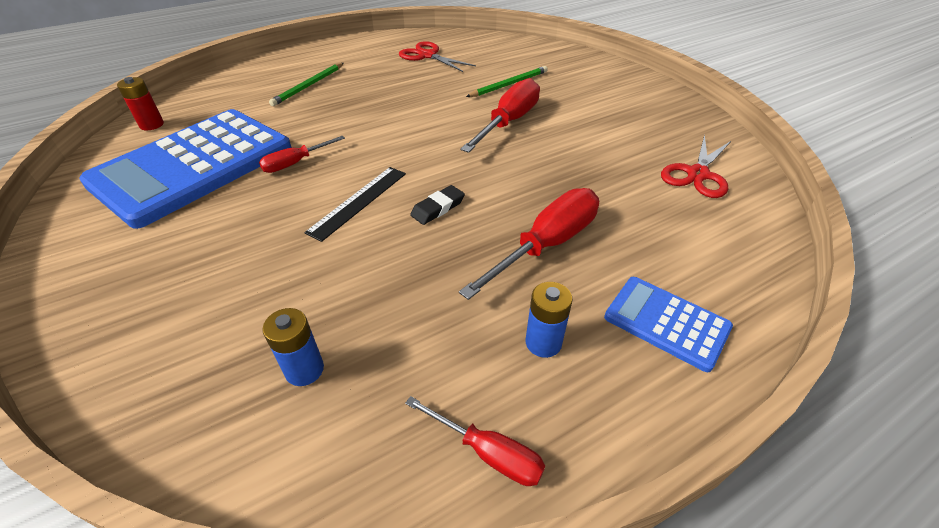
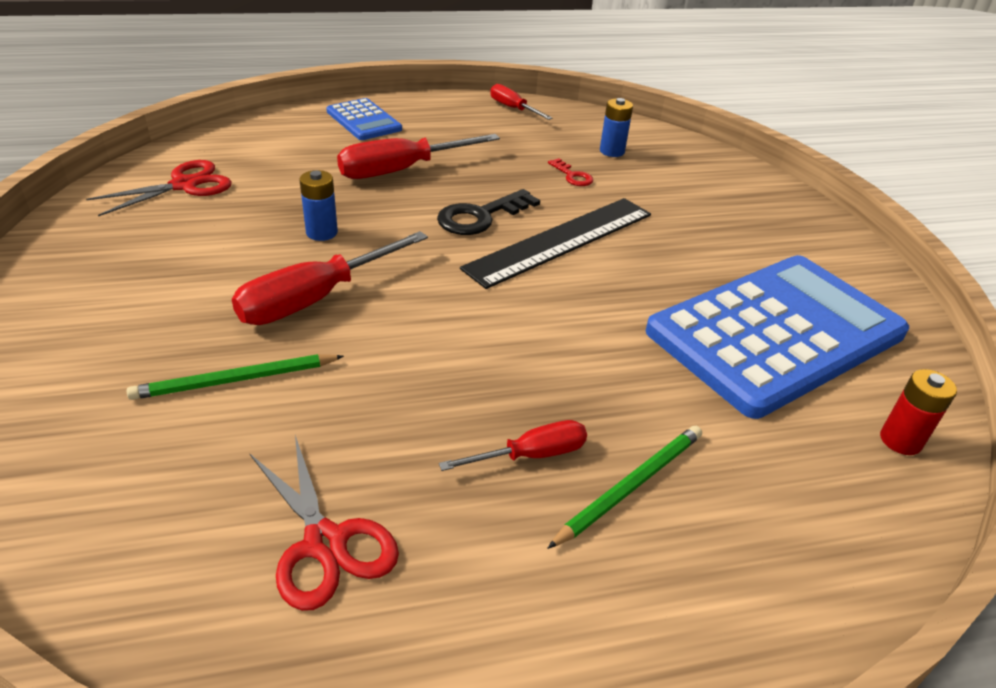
camera: 165 degrees left, 5 degrees down
red screwdriver [259,136,345,173] -> red screwdriver moved to [439,420,587,471]
black ruler [304,167,406,242] -> black ruler [460,198,651,289], size x1.61
black eraser [410,185,465,225] -> black key [437,189,540,235]
blue battery [525,282,573,358] -> blue battery moved to [300,170,338,241]
none -> red key [548,158,593,186]

